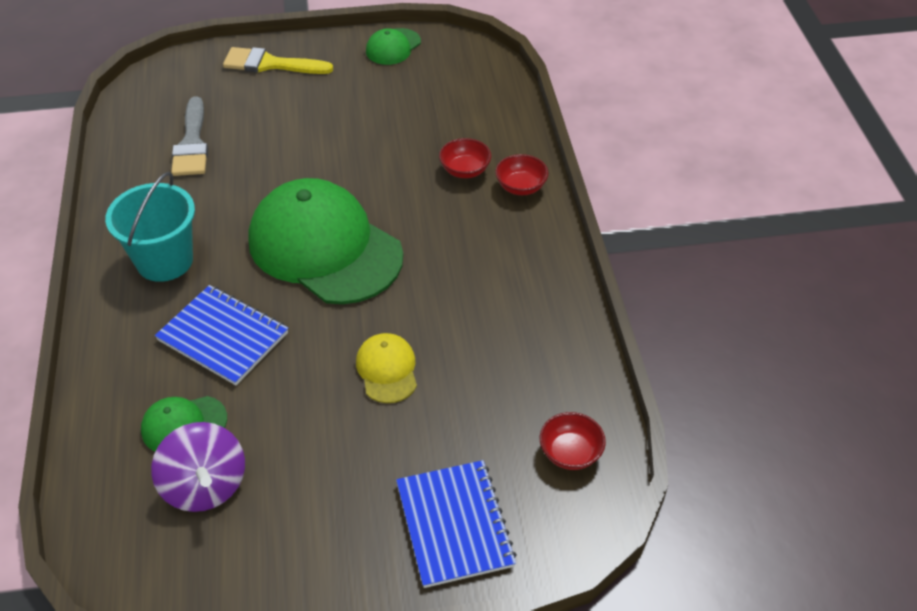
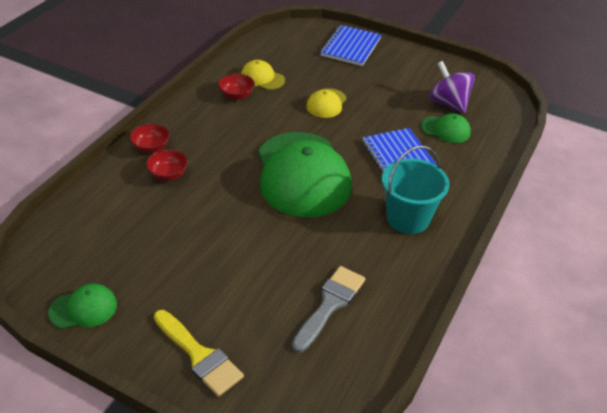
camera: 145 degrees left, 5 degrees down
purple spinning top [151,422,245,512] -> purple spinning top turned 45 degrees counterclockwise [429,61,475,113]
red bowl [540,412,606,470] -> red bowl moved to [218,73,255,100]
none -> yellow cap [241,60,285,90]

